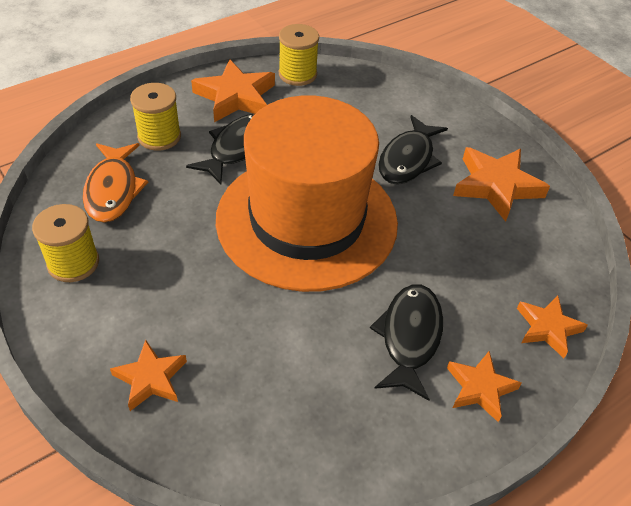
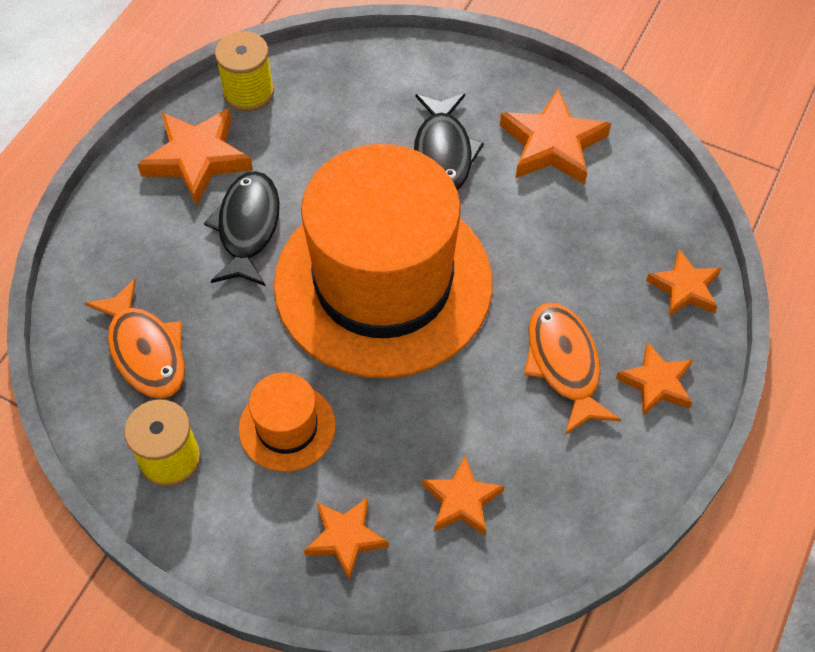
camera: 25 degrees left, 10 degrees up
yellow spool [130,83,181,151] -> none
black fish [370,284,443,401] -> orange fish [524,303,621,435]
none -> orange hat [239,373,336,472]
none -> orange star [422,456,505,536]

